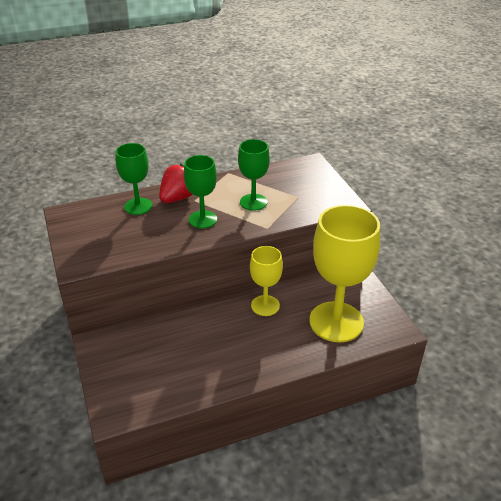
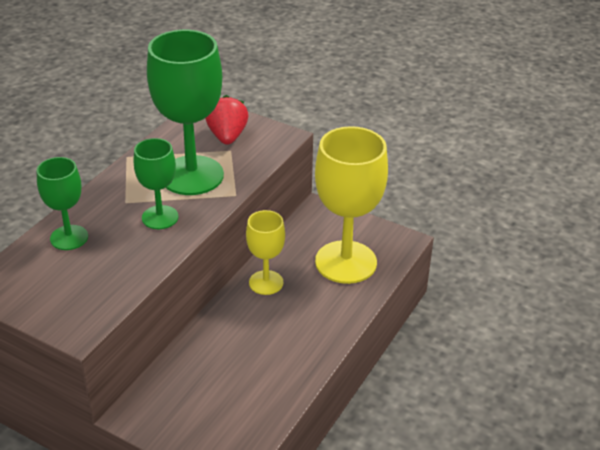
camera: 40 degrees left, 0 degrees up
red strawberry [159,164,193,203] -> red strawberry moved to [205,95,248,145]
green goblet [238,139,270,211] -> green goblet [147,30,224,195], size x1.84

